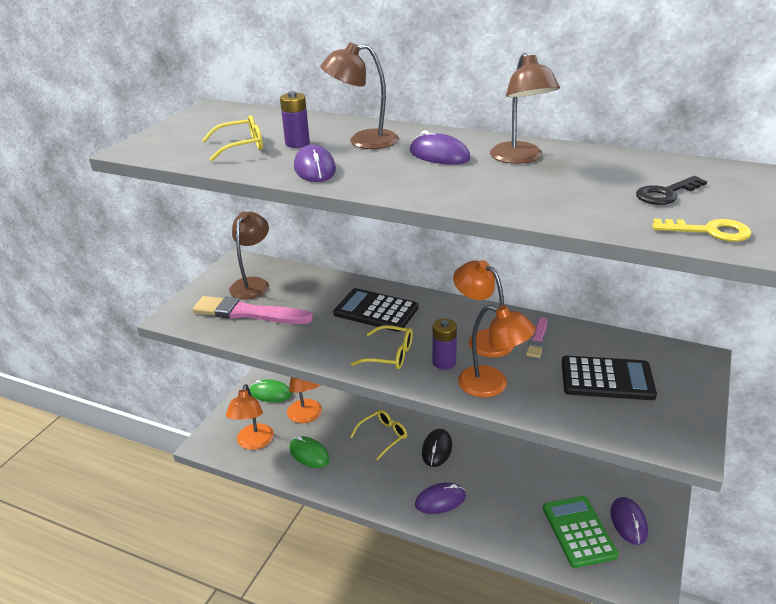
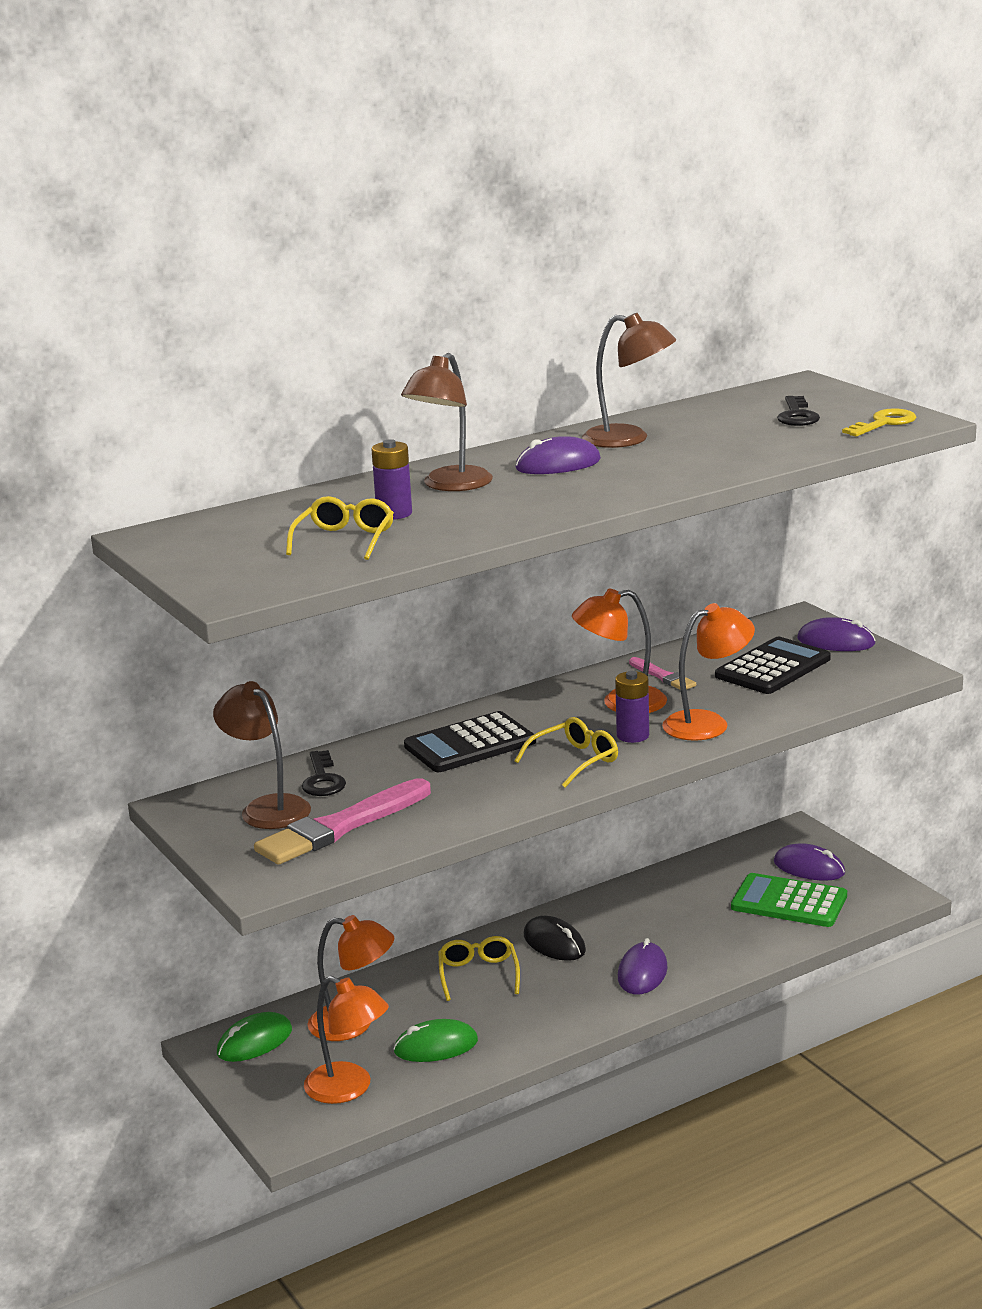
camera: 55 degrees left, 10 degrees down
purple mouse [294,144,336,182] -> purple mouse moved to [797,617,876,651]
none -> black key [302,750,346,796]

